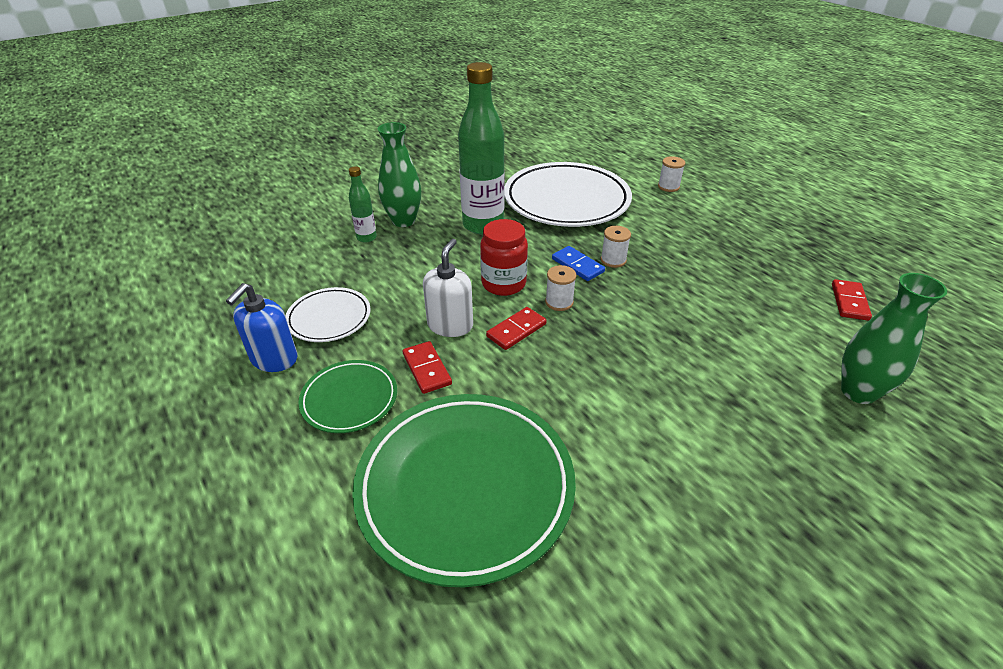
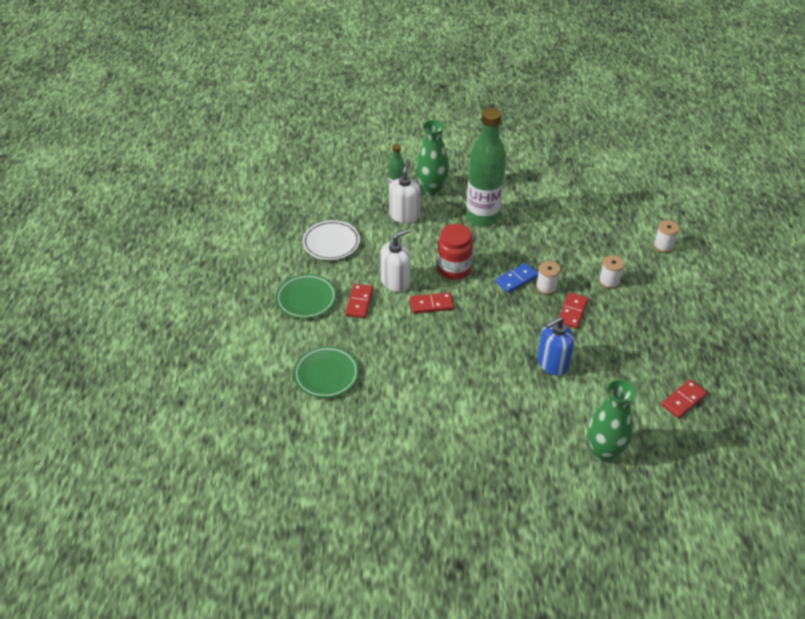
camera: 35 degrees right, 5 degrees up
blue soap dispenser [226,283,297,372] -> blue soap dispenser moved to [537,317,575,376]
green plate [352,394,576,587] -> green plate [293,346,359,398], size x0.51
white plate [504,162,632,227] -> none
white spool [545,265,577,311] -> white spool moved to [599,255,625,289]
blue domino [552,246,605,281] -> blue domino turned 60 degrees clockwise [496,263,538,293]
none -> white soap dispenser [389,160,421,223]
none -> red domino [559,293,589,329]

